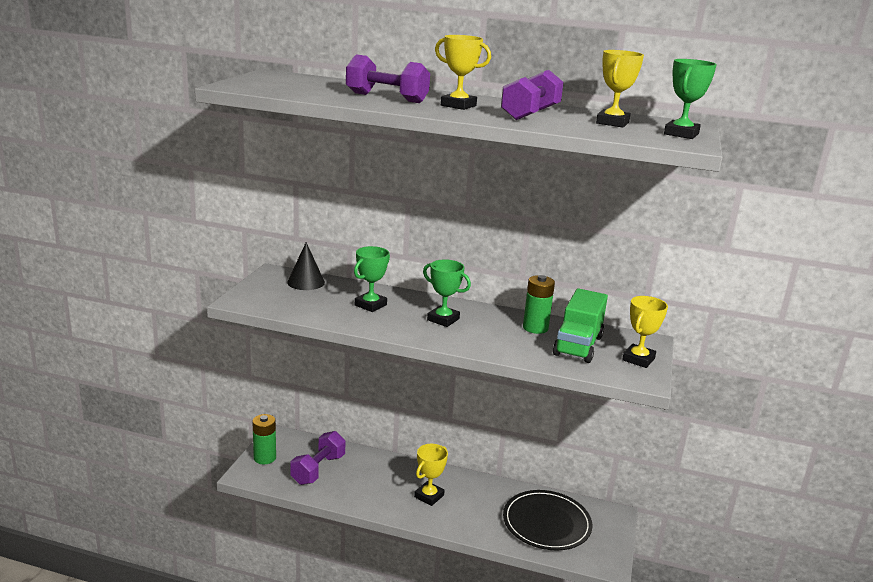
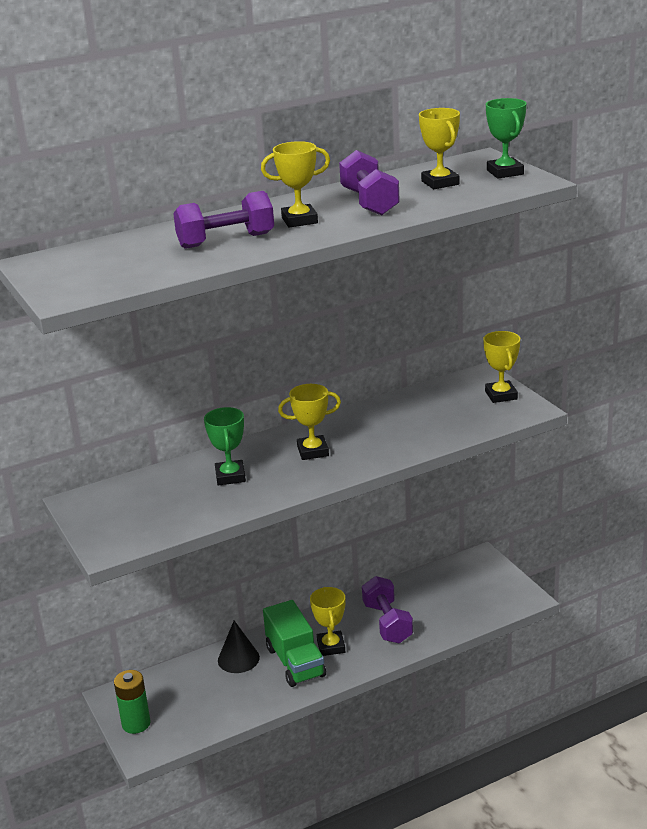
camera: 40 degrees left, 5 degrees up
black cone [287,242,325,290] -> black cone moved to [218,621,260,673]
purple dumbbell [290,431,345,485] -> purple dumbbell moved to [362,576,413,643]
green trophy [423,259,471,327] -> yellow trophy [278,384,341,460]
black plate [503,490,593,550] -> none
green battery [523,275,555,334] -> none
green truck [553,288,608,363] -> green truck moved to [263,600,326,687]

